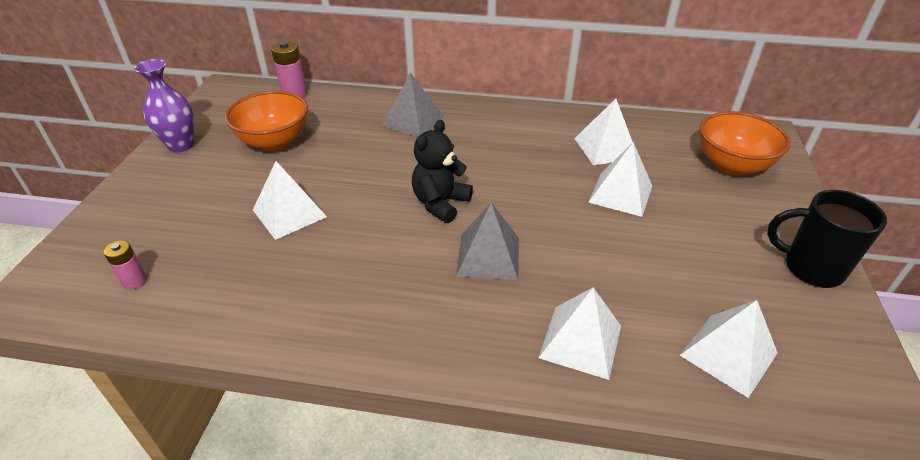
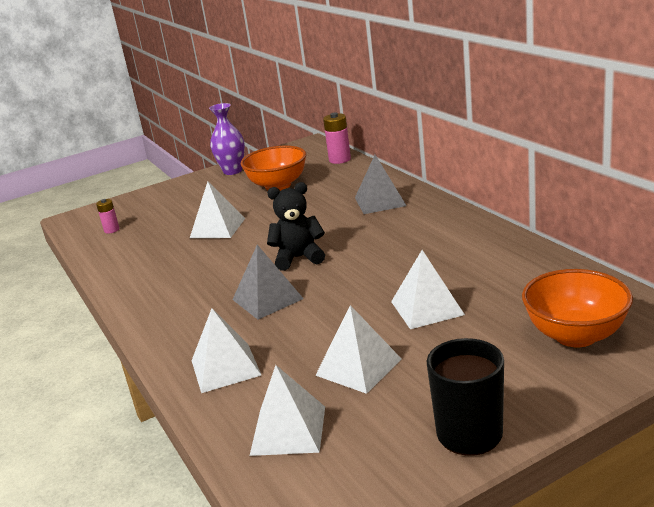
camera: 55 degrees right, 15 degrees down
white pyramid [574,99,633,165] -> white pyramid moved to [315,305,402,394]

